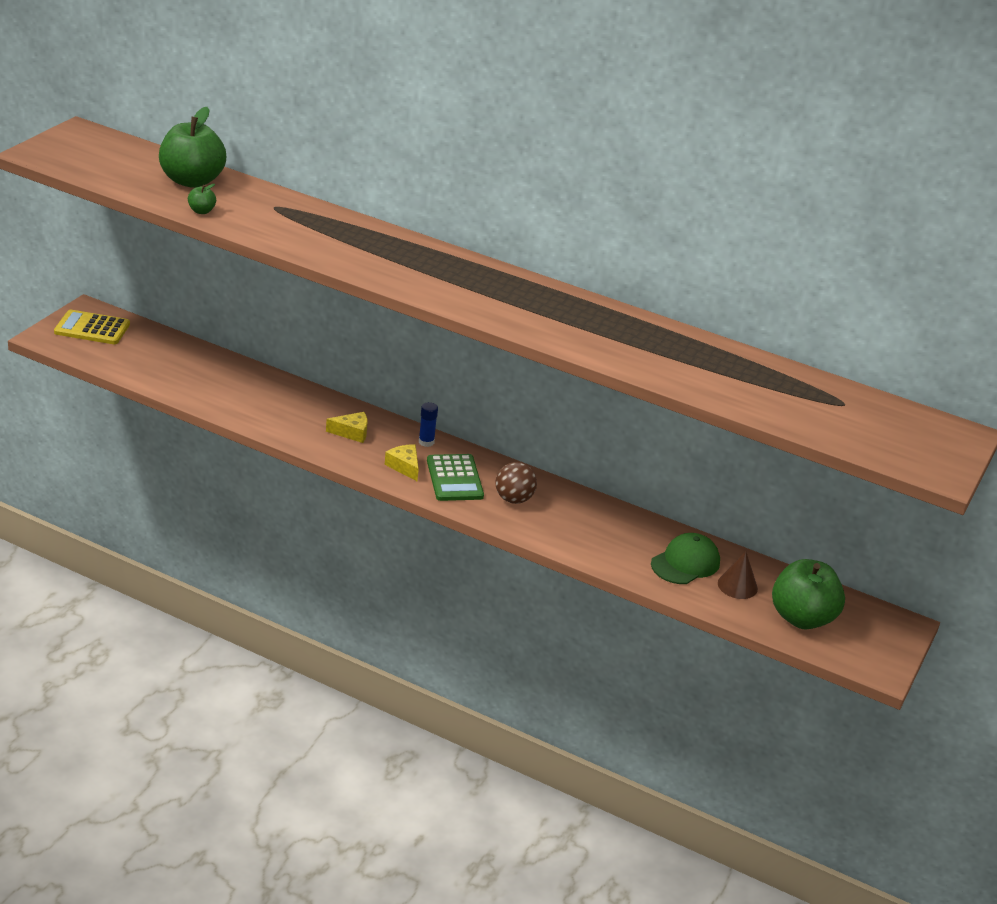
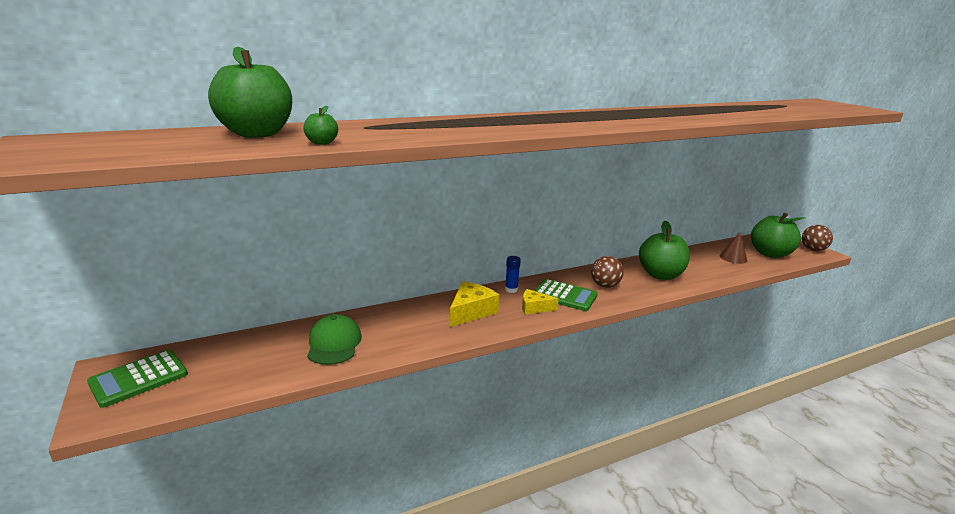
camera: 50 degrees left, 10 degrees down
yellow calculator [54,310,130,344] -> green calculator [87,350,188,408]
yellow cheese [326,412,367,443] -> yellow cheese [450,281,499,327], size x1.55
green cap [651,533,720,584] -> green cap moved to [307,314,362,365]
none -> green apple [639,221,690,280]
none -> brown ball [802,225,833,251]

